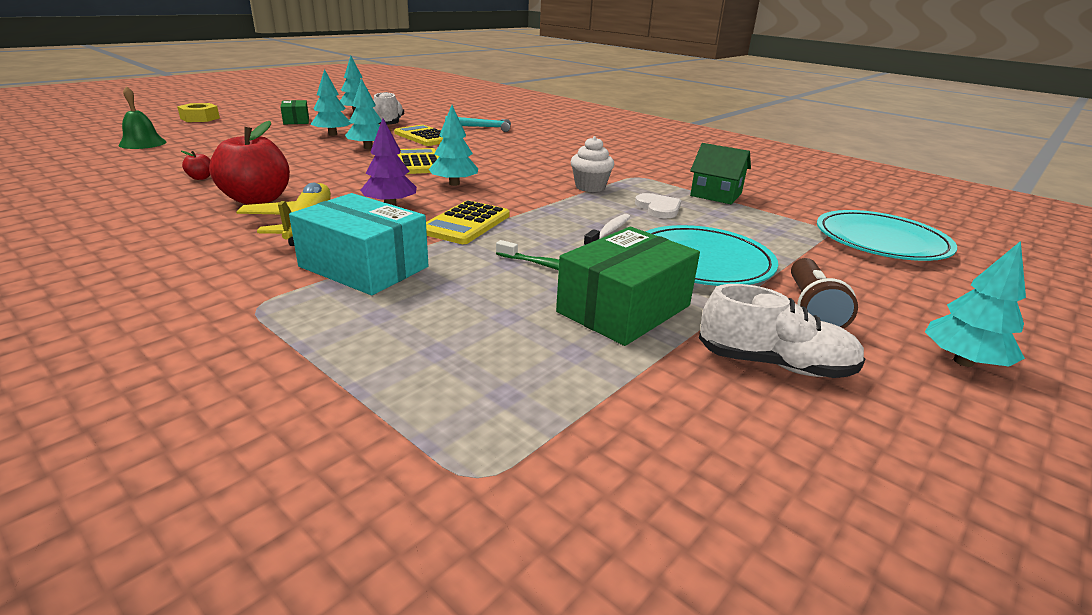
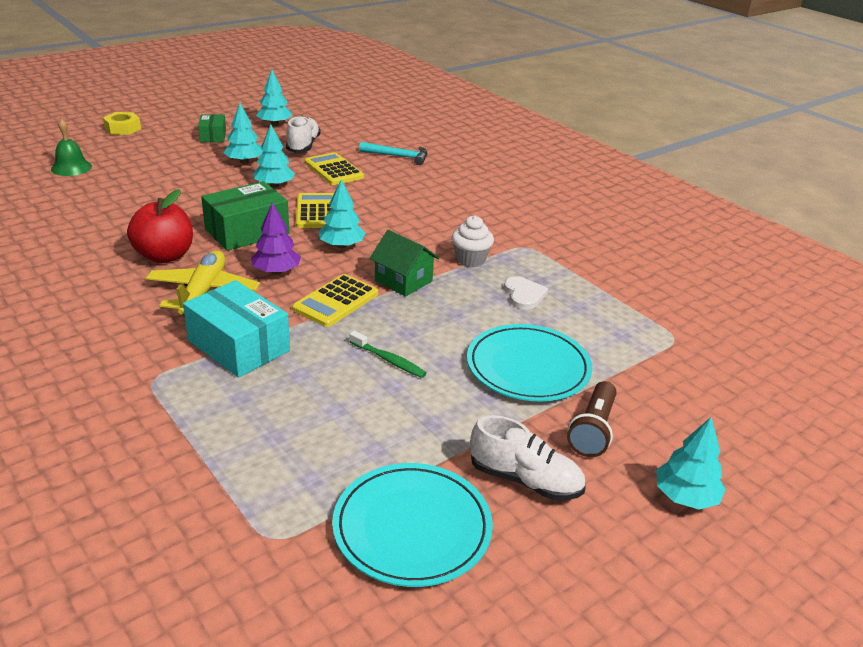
camera: 10 degrees right, 5 degrees up
red apple [181,151,210,180] -> none
green box [556,227,700,346] -> green box moved to [201,181,289,251]
white toothbrush [584,214,630,245] -> none
green house [690,143,751,204] -> green house moved to [369,230,439,296]
turquoise plate [817,210,957,261] -> turquoise plate moved to [332,463,493,587]

